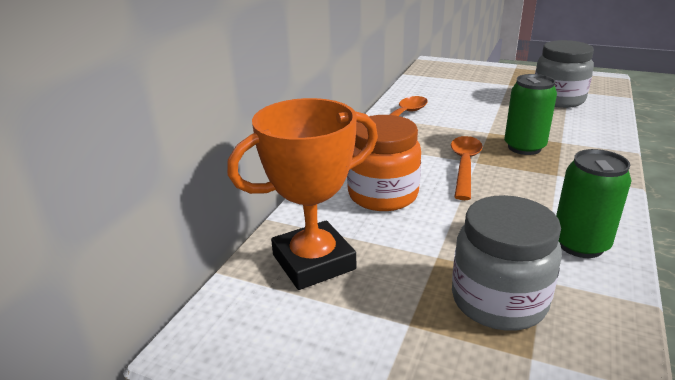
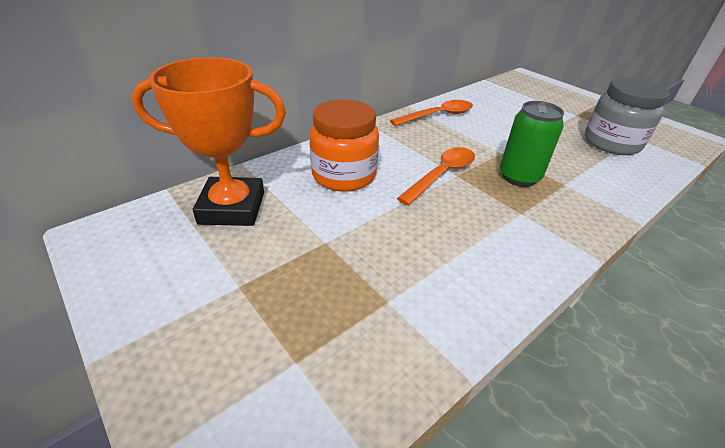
camera: 25 degrees right, 10 degrees up
grey jar [452,195,562,330] -> none
green can [556,149,631,258] -> none

